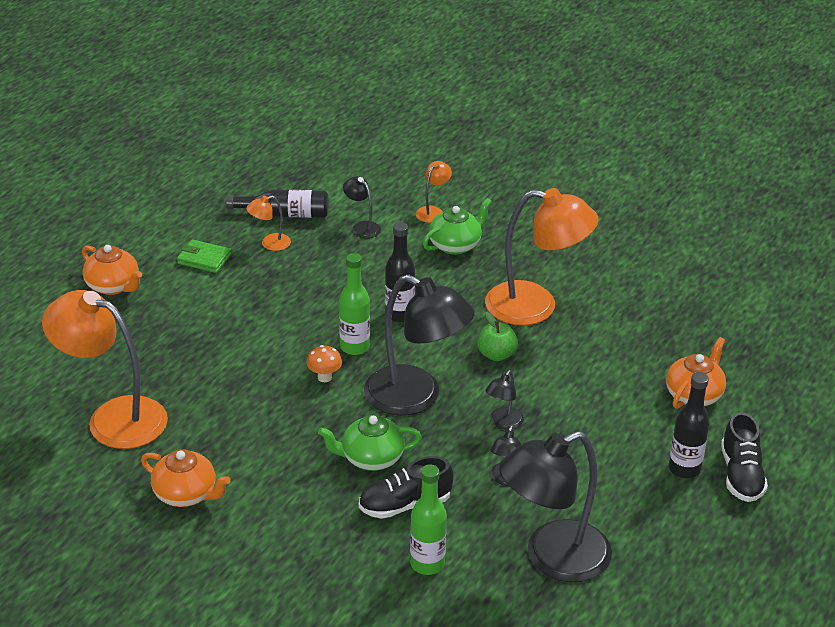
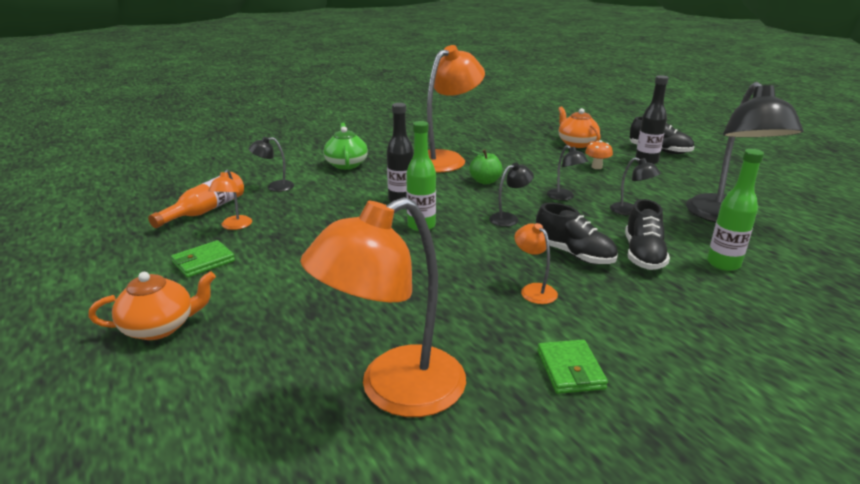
camera: 60 degrees left, 10 degrees down
orange teapot [141,450,231,507] -> green wallet [537,340,608,394]
black bottle [226,190,329,218] -> orange bottle [148,172,244,228]
orange mushroom [306,345,342,382] -> orange mushroom moved to [585,140,613,169]
green teapot [318,415,422,471] -> black shoe [536,203,618,264]
black lamp [364,274,475,416] -> black lamp [489,163,534,227], size x0.43
orange lamp [416,161,452,223] -> orange lamp moved to [514,223,558,304]

